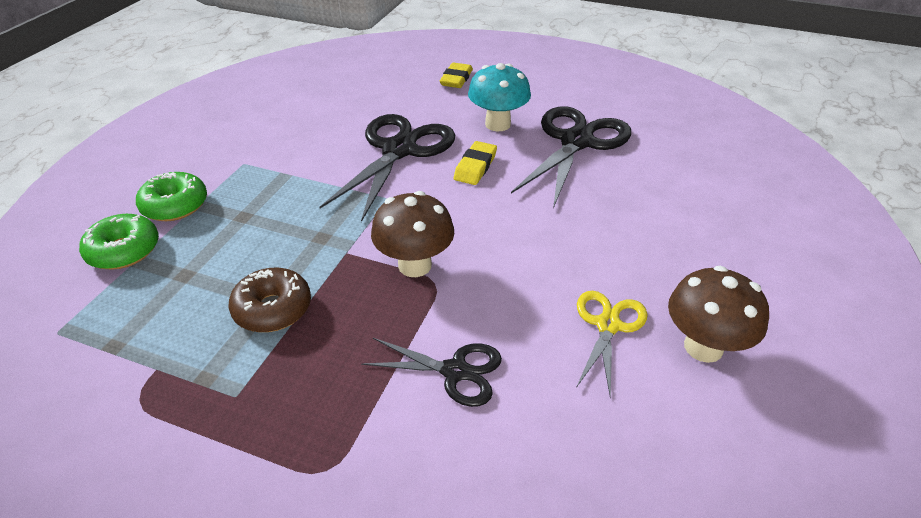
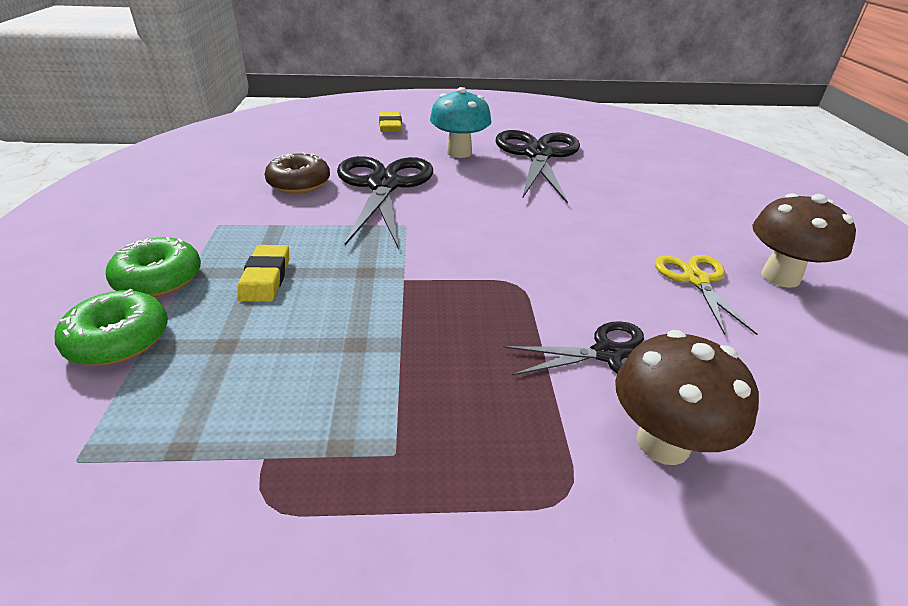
camera: 25 degrees left, 5 degrees down
brown donut [228,268,311,332] -> brown donut moved to [264,152,330,194]
brown mushroom [371,191,454,277] -> brown mushroom moved to [615,330,759,465]
yellow eraser [454,141,497,185] -> yellow eraser moved to [238,245,289,302]

